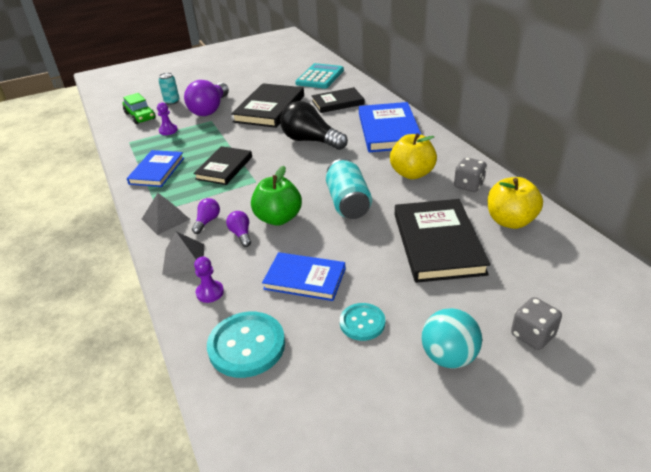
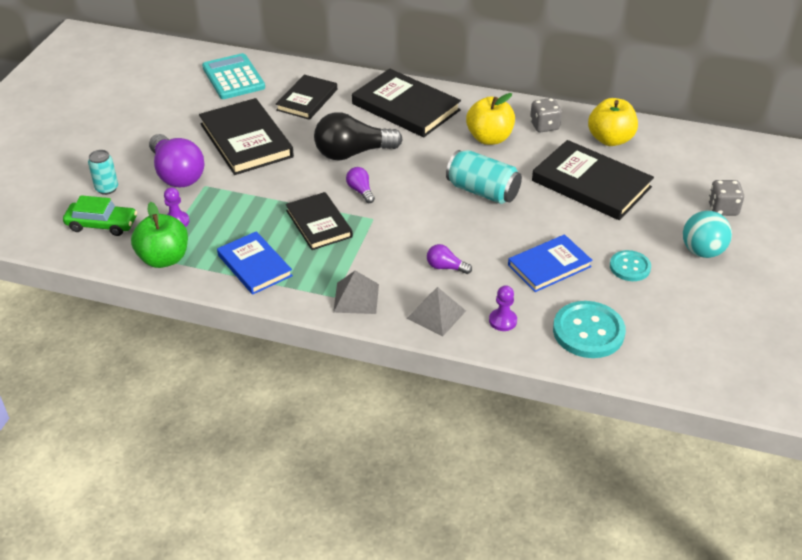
camera: 50 degrees left, 5 degrees up
purple light bulb [192,198,220,234] -> purple light bulb moved to [346,167,375,203]
green apple [251,166,302,226] -> green apple moved to [131,202,188,268]
blue book [359,102,421,152] -> black book [352,69,461,137]

